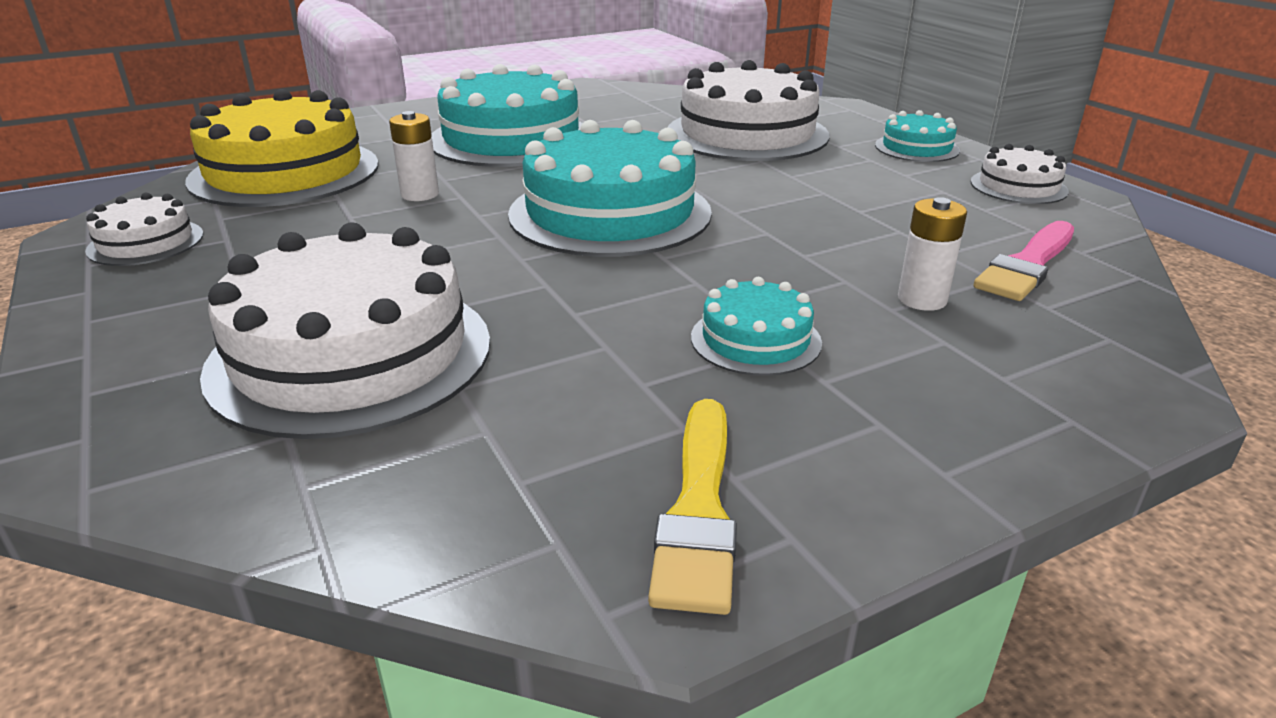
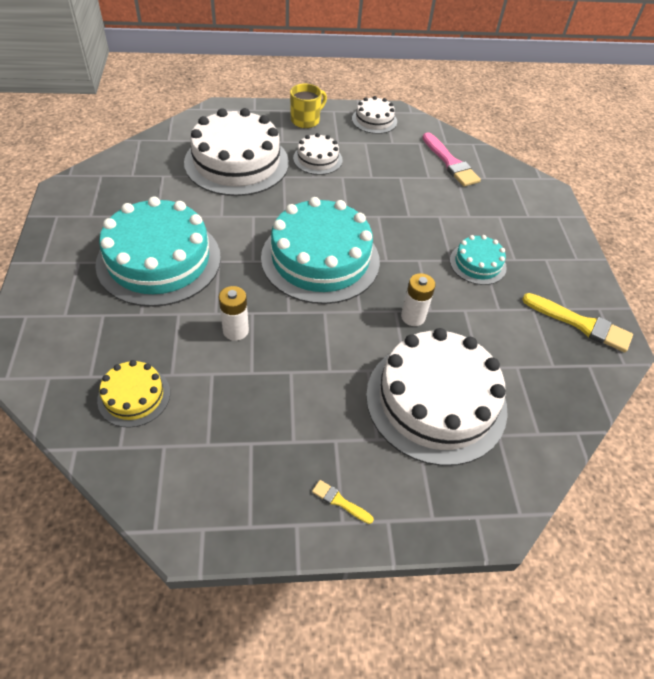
camera: 70 degrees left, 20 degrees up
white cake [85,193,204,266] -> white cake moved to [293,133,343,175]
yellow cake [185,89,379,207] -> yellow cake [97,360,170,428], size x0.49
turquoise cake [875,110,960,162] -> yellow mug [290,84,327,128]
white battery [898,197,967,311] -> white battery moved to [401,273,436,326]
none -> yellow brush [312,480,374,524]

